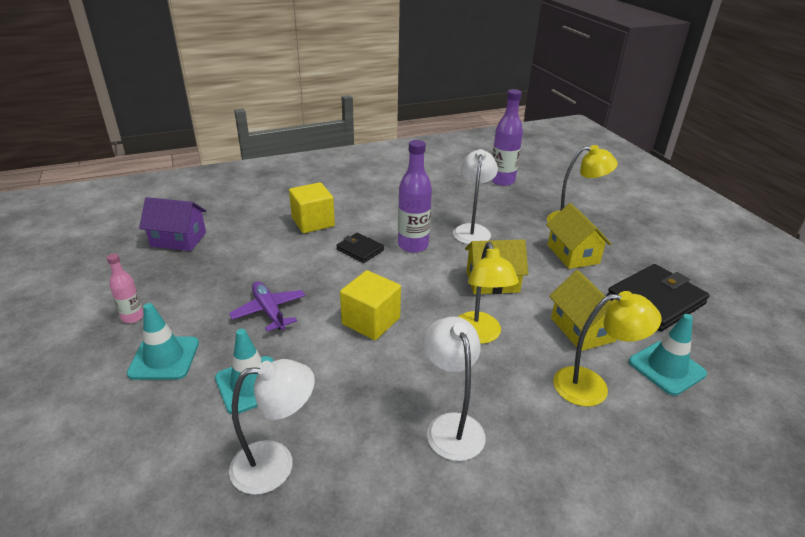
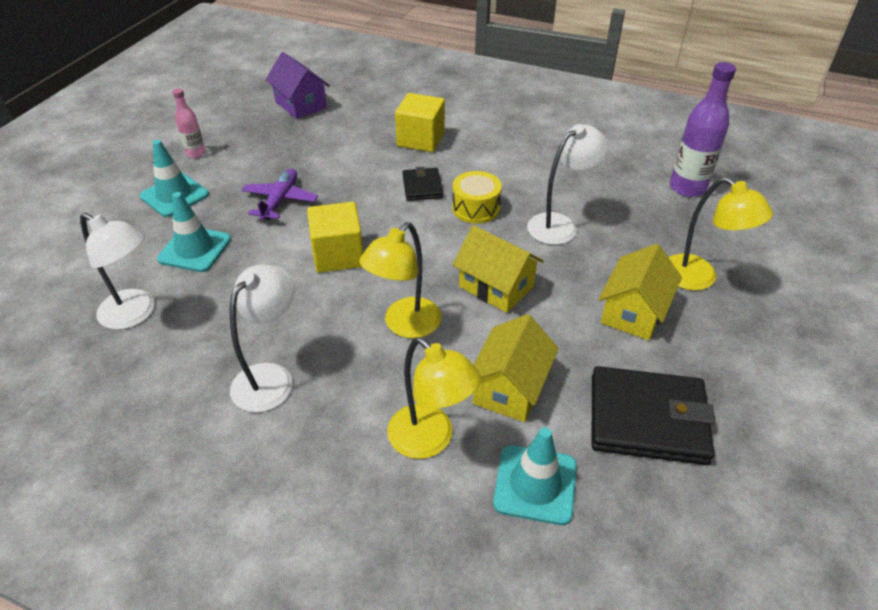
camera: 45 degrees right, 10 degrees up
purple bottle [398,140,432,253] -> yellow drum [452,171,502,224]

